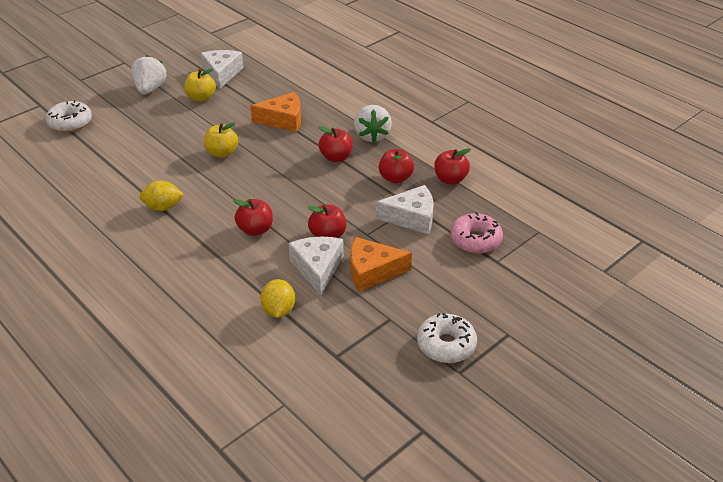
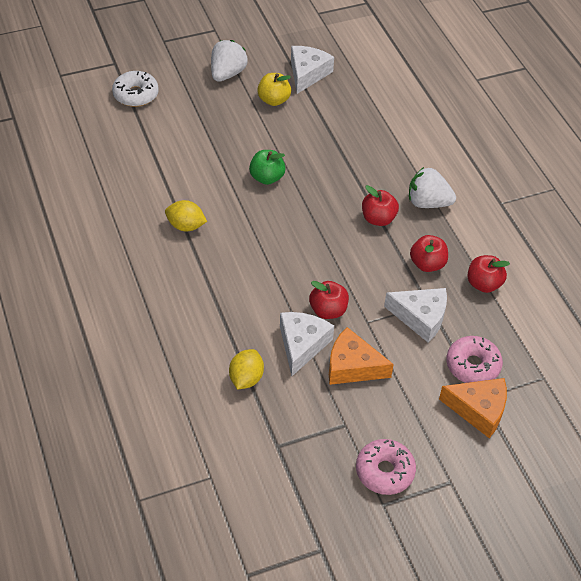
camera: 20 degrees right, 10 degrees up
yellow apple [204,122,238,158] -> green apple [249,150,285,185]
red apple [233,199,273,236] -> none
orange cheese [251,92,301,132] -> orange cheese moved to [439,378,507,438]
white strawberry [354,105,392,142] -> white strawberry turned 90 degrees clockwise [409,167,456,208]
white donut [417,313,477,363] -> pink donut [356,439,416,495]

